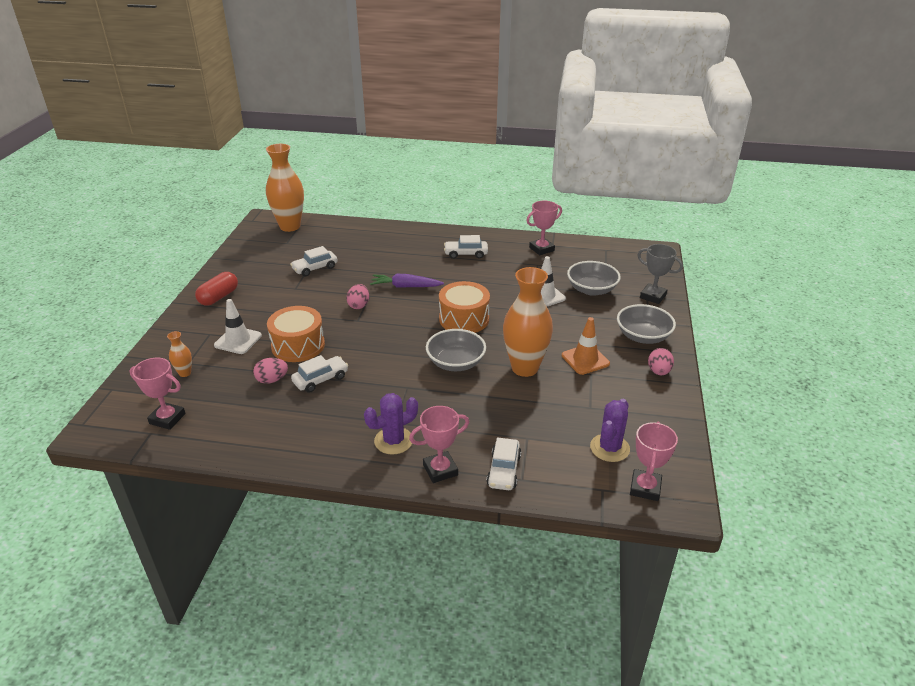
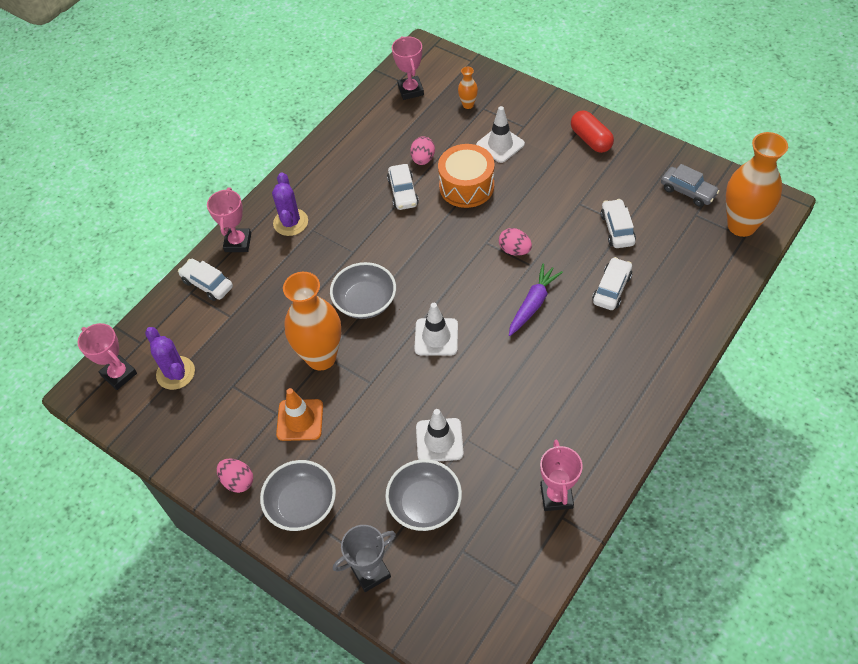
camera: 120 degrees right, 20 degrees up
pink trophy [130,358,186,430] -> pink trophy turned 60 degrees counterclockwise [392,36,424,100]
orange drum [439,281,490,333] -> white traffic cone [414,303,458,356]
white car [444,235,488,259] -> white car moved to [592,257,632,310]
none -> grey car [661,164,720,207]

